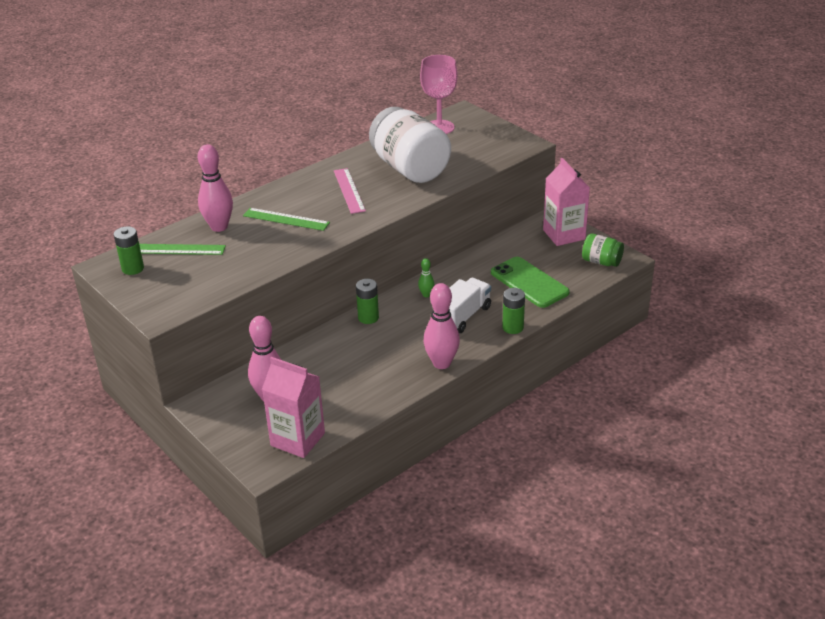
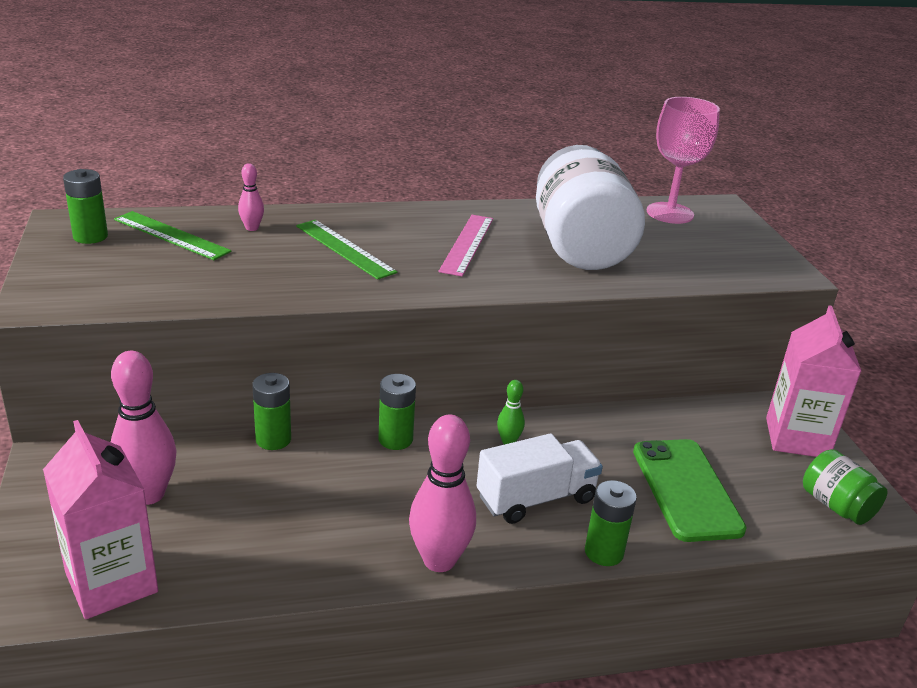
camera: 25 degrees right, 5 degrees down
pink bowling pin [198,144,233,232] -> pink bowling pin [238,163,264,231], size x0.49
none -> green battery [252,373,291,450]

